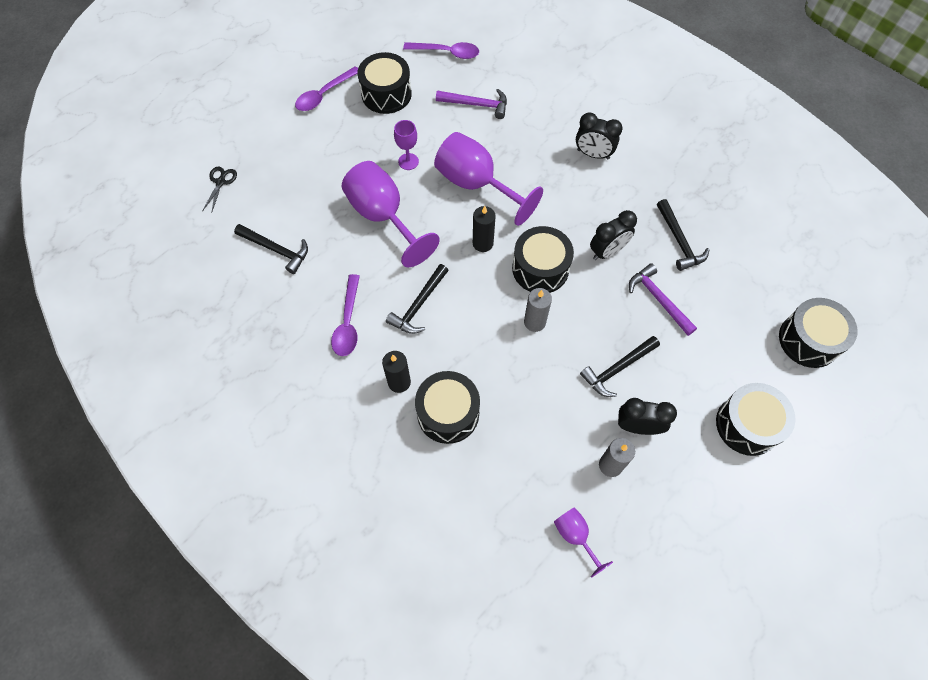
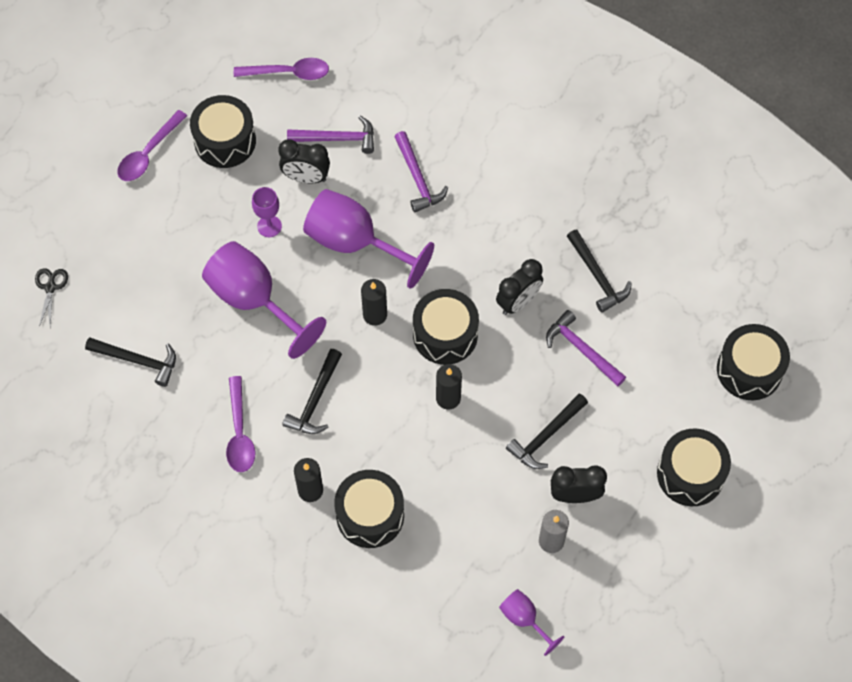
camera: 10 degrees left, 0 degrees up
grey candle [524,288,552,332] -> black candle [436,364,462,410]
black clock [576,112,622,159] -> black clock moved to [278,139,330,183]
none -> purple hammer [394,131,448,212]

